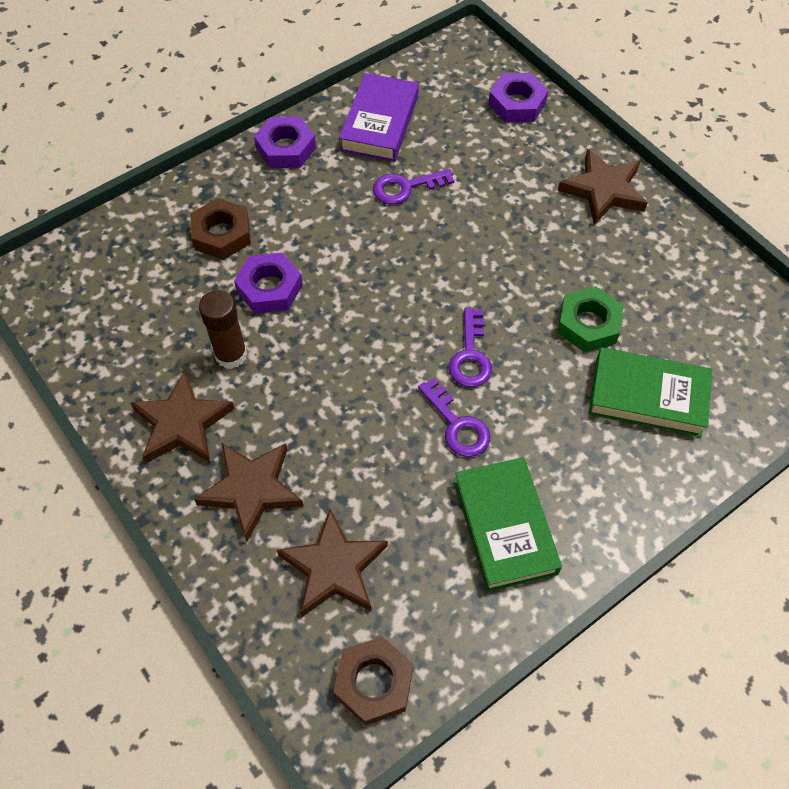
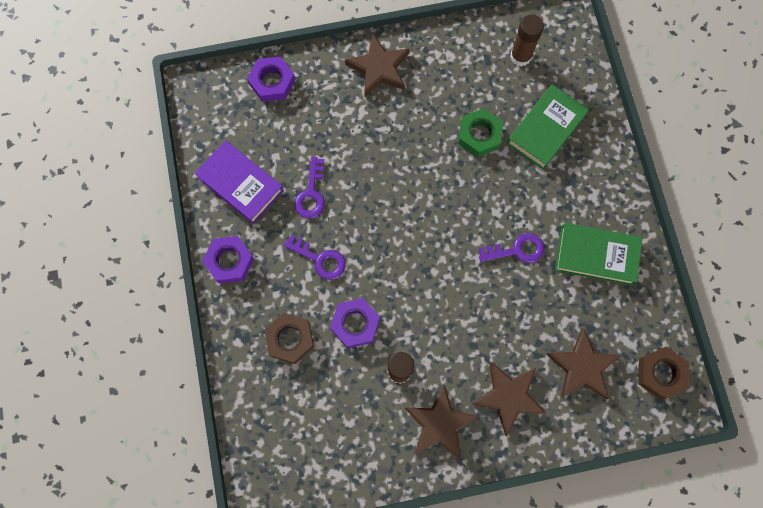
camera: 65 degrees left, 15 degrees up
purple key [449,308,492,387] -> purple key moved to [284,235,346,280]
none -> brown glue stick [510,15,544,66]

